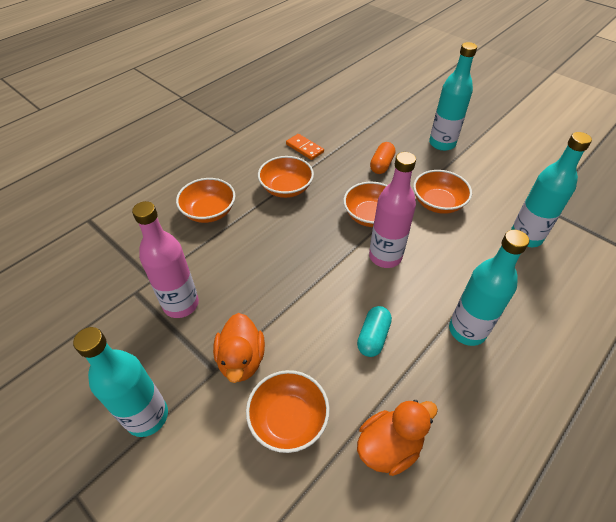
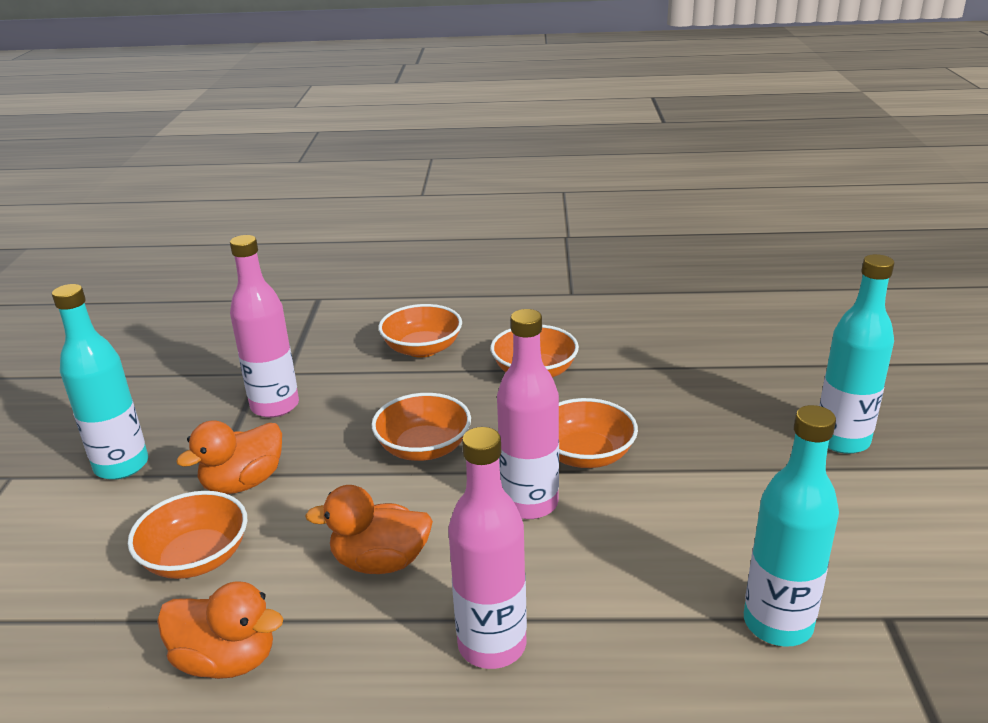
camera: 50 degrees right, 20 degrees down
orange domino [286,134,324,160] -> none
turquoise capsule [357,306,392,357] -> orange duck [305,485,433,574]
orange capsule [370,142,396,174] -> none
orange bowl [413,170,472,214] -> orange bowl moved to [372,393,471,461]
turquoise bottle [449,230,529,346] -> pink bottle [448,427,527,669]

